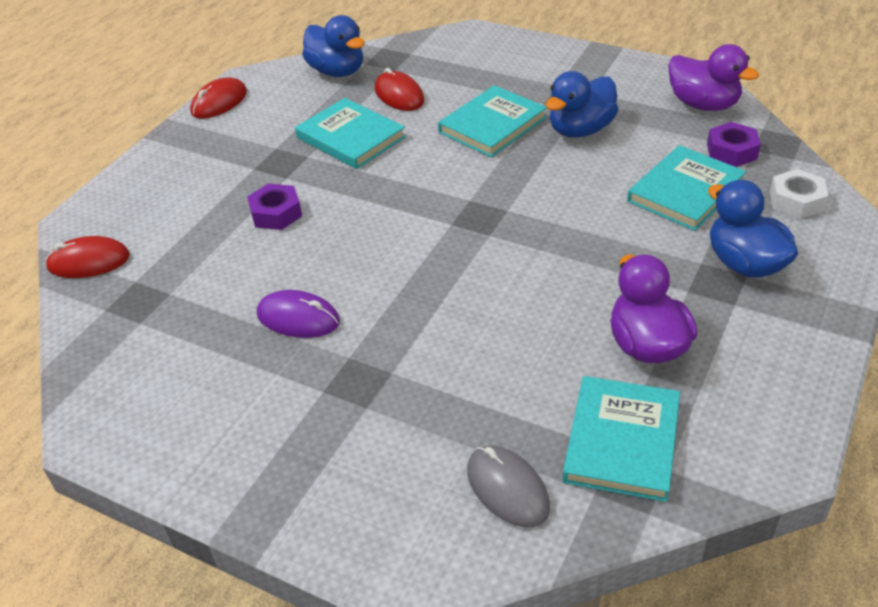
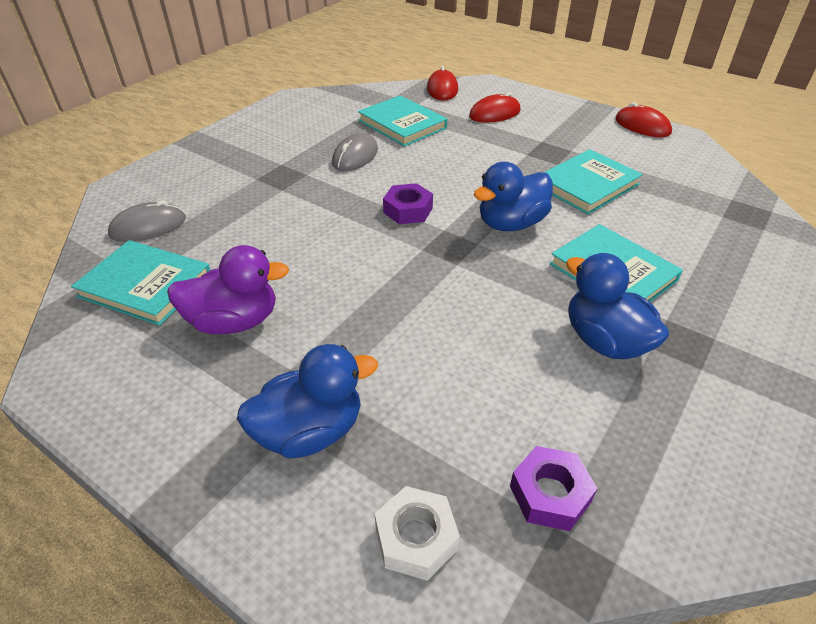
camera: 95 degrees right, 0 degrees up
purple nut [247,184,302,230] -> purple nut moved to [383,183,433,224]
purple mouse [257,290,340,338] -> grey mouse [332,133,378,171]
blue duck [302,15,365,77] -> blue duck moved to [473,162,553,231]
red mouse [375,68,424,111] -> red mouse moved to [469,92,520,123]
turquoise book [627,145,746,231] -> turquoise book moved to [358,95,447,147]
purple duck [668,44,759,111] -> none

